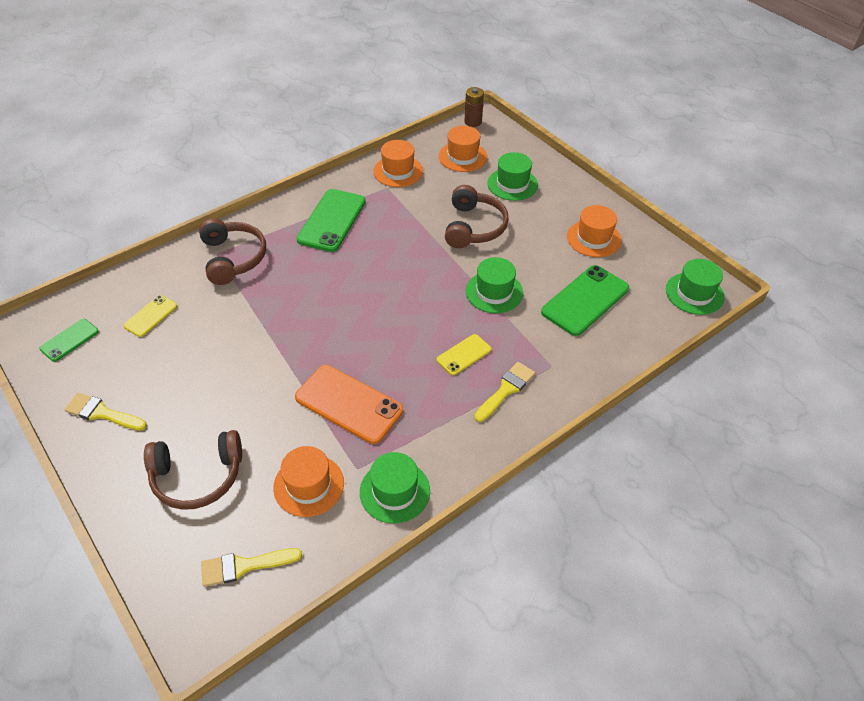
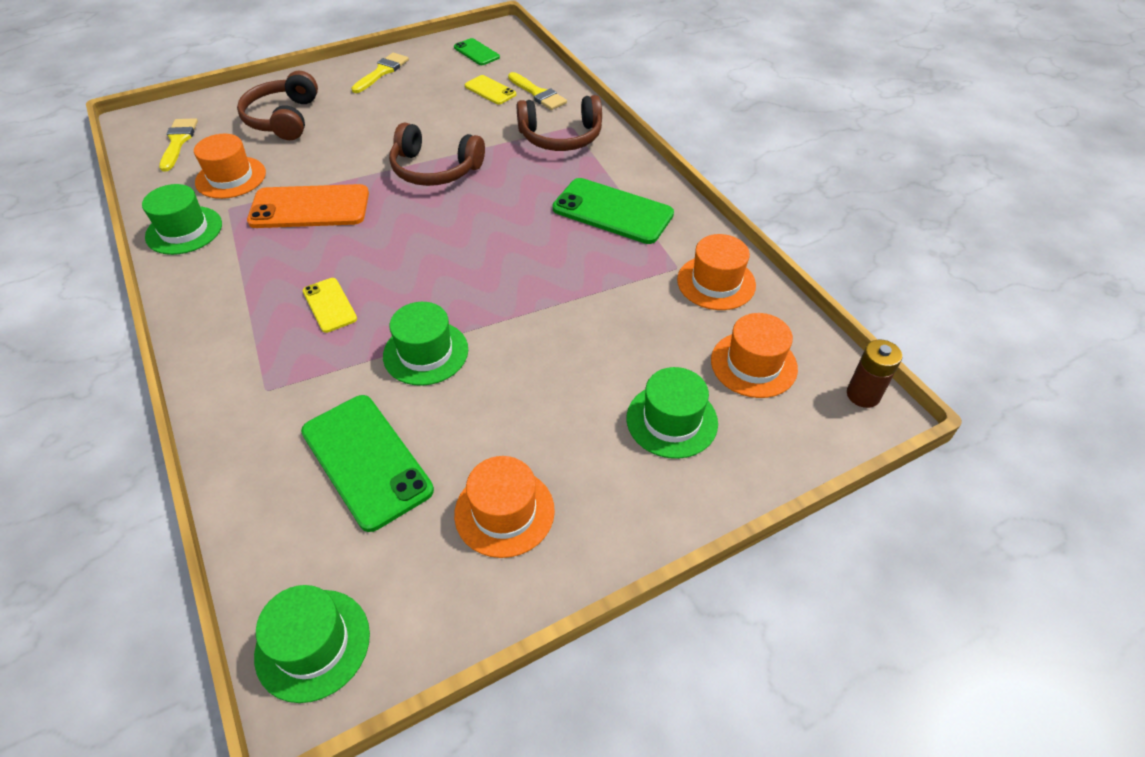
camera: 100 degrees right, 0 degrees up
orange phone [295,365,403,444] -> orange phone turned 45 degrees clockwise [247,184,369,228]
brown headphones [445,185,509,248] -> brown headphones moved to [389,122,485,186]
yellow brush [474,362,535,422] -> yellow brush moved to [508,72,567,110]

